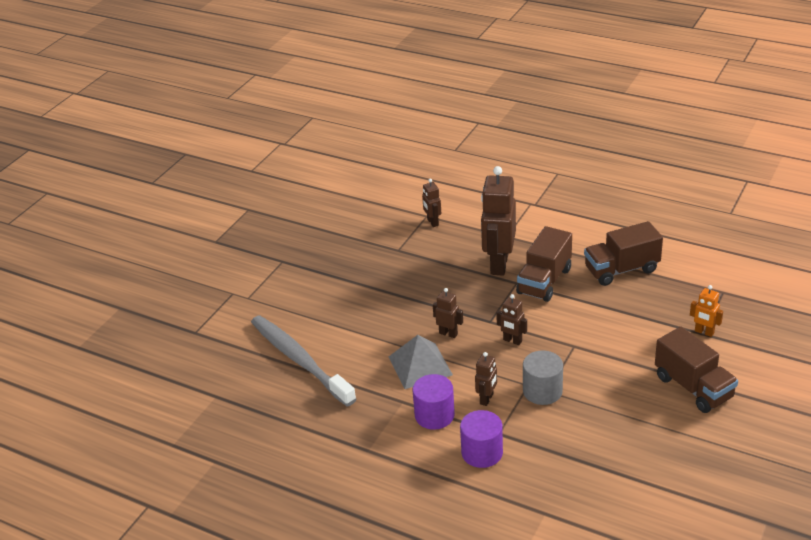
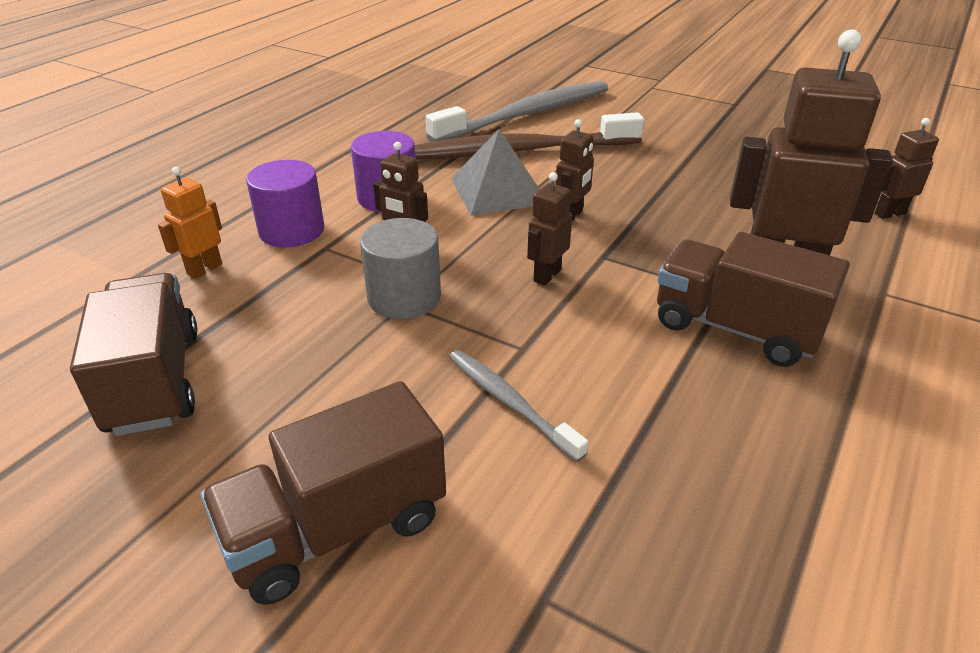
camera: 90 degrees right, 0 degrees up
brown truck [584,221,663,286] -> brown truck moved to [70,273,198,436]
orange robot [690,285,723,337] -> orange robot moved to [158,167,222,279]
none -> brown toothbrush [415,112,644,160]
none -> grey toothbrush [449,350,588,462]

